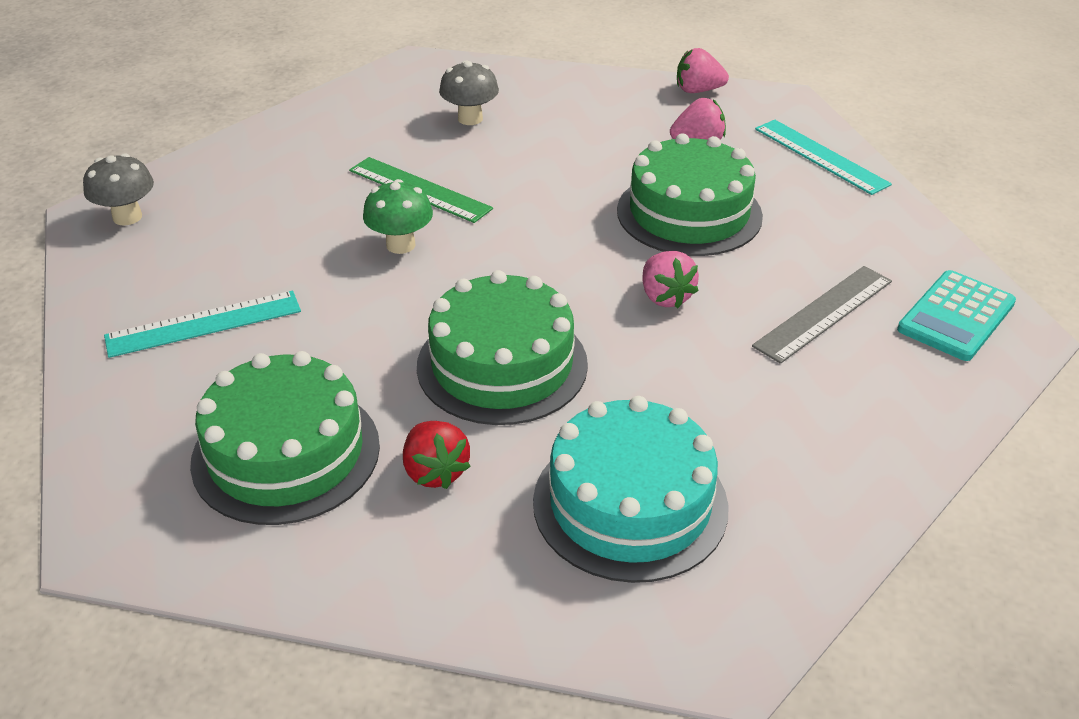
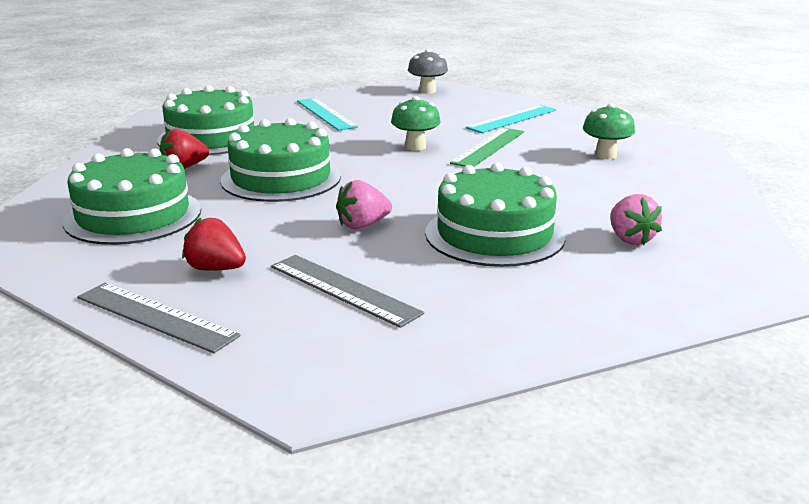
camera: 85 degrees right, 15 degrees down
grey mushroom [439,61,499,125] -> green mushroom [583,103,635,159]
turquoise cake [533,396,729,583] -> green cake [63,148,201,245]
pink strawberry [677,48,729,93] -> none
turquoise ruler [755,120,892,195] -> turquoise ruler moved to [466,105,556,133]
turquoise calculator [897,270,1016,361] -> none
none -> grey ruler [77,283,241,353]
none -> red strawberry [182,217,246,271]

